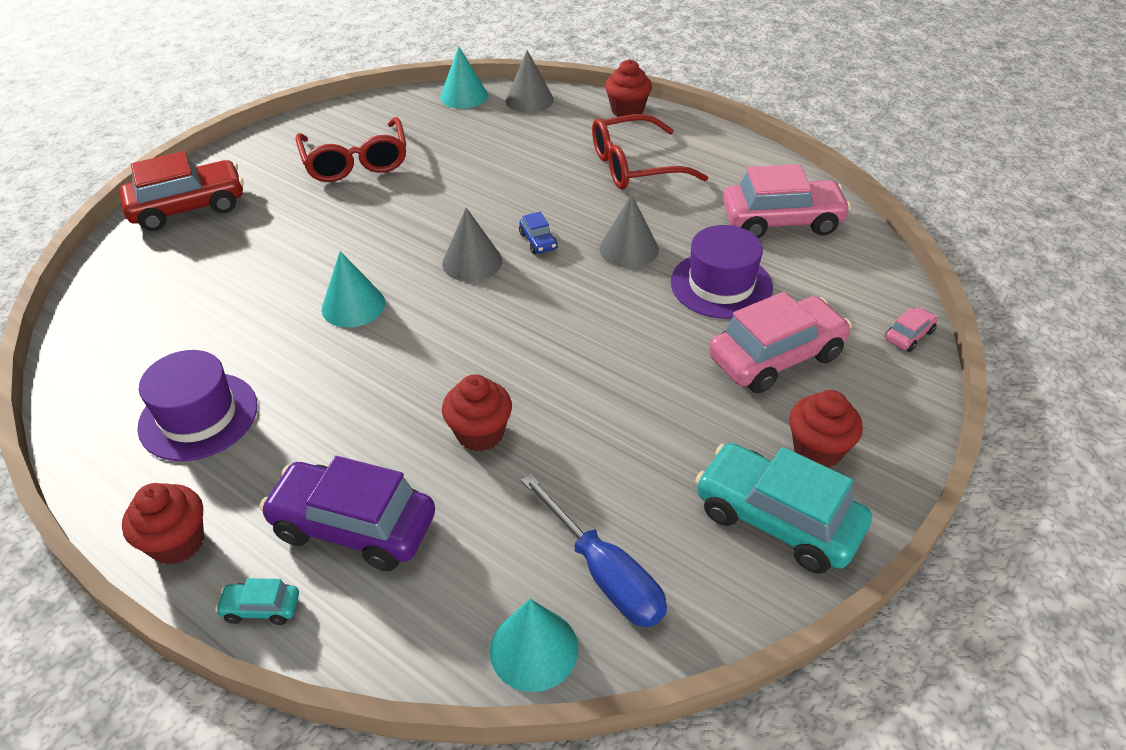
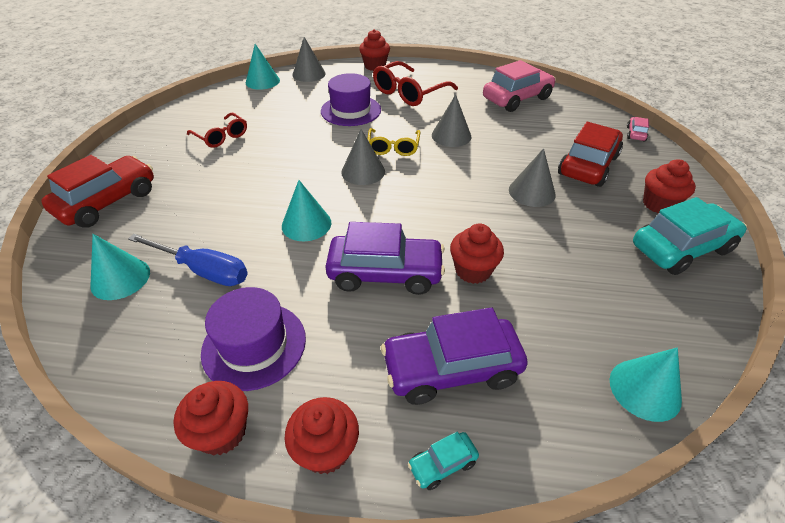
camera: 30 degrees left, 0 degrees up
red glasses [296,117,407,182] -> red glasses [187,113,247,148], size x0.63
blue car [519,212,558,254] -> yellow glasses [368,128,420,156]
blue screwdriver [521,474,667,627] -> blue screwdriver moved to [128,234,248,286]
purple hat [671,225,773,319] -> purple hat moved to [321,73,381,126]
turquoise car [695,443,872,574] -> turquoise car turned 150 degrees clockwise [633,197,747,275]
pink car [709,292,852,393] -> red car [558,122,623,187]
none -> turquoise cone [90,234,150,300]
none -> red cupcake [173,381,248,455]
none -> purple car [325,222,445,295]
none -> grey cone [509,148,556,207]

